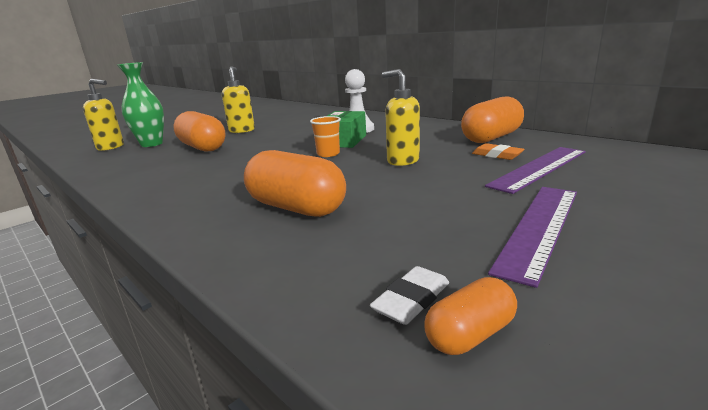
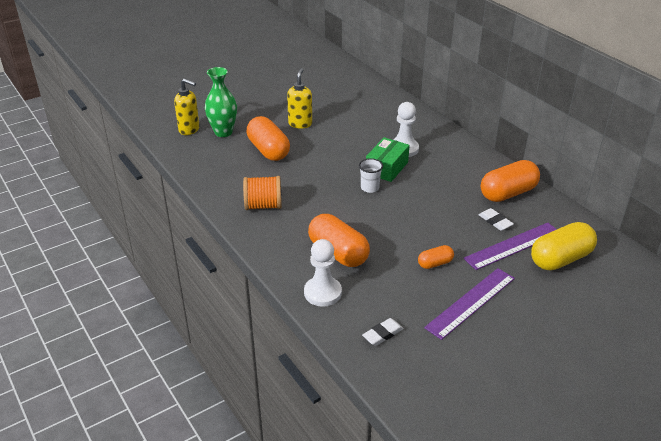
camera: 10 degrees right, 15 degrees up
orange cup [310,116,341,157] -> white cup [359,158,383,193]
yellow soap dispenser [382,69,420,166] -> none
orange capsule [424,277,517,355] -> orange capsule moved to [418,245,454,269]
orange eraser [472,143,524,160] -> white eraser [478,208,514,231]
none -> orange spool [243,176,282,210]
none -> white pawn [304,239,342,307]
none -> yellow capsule [531,222,597,271]

